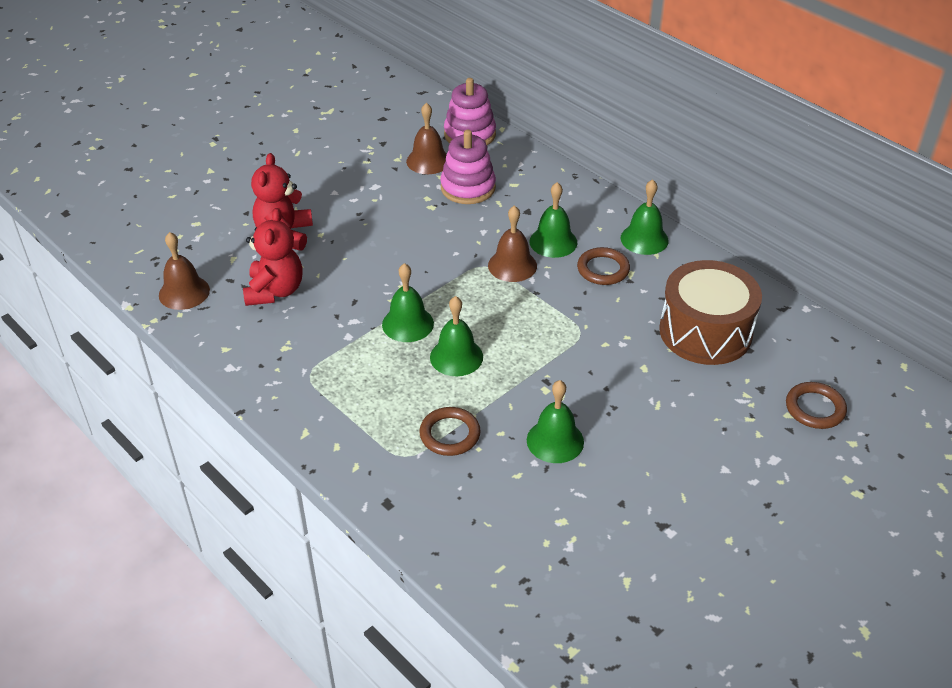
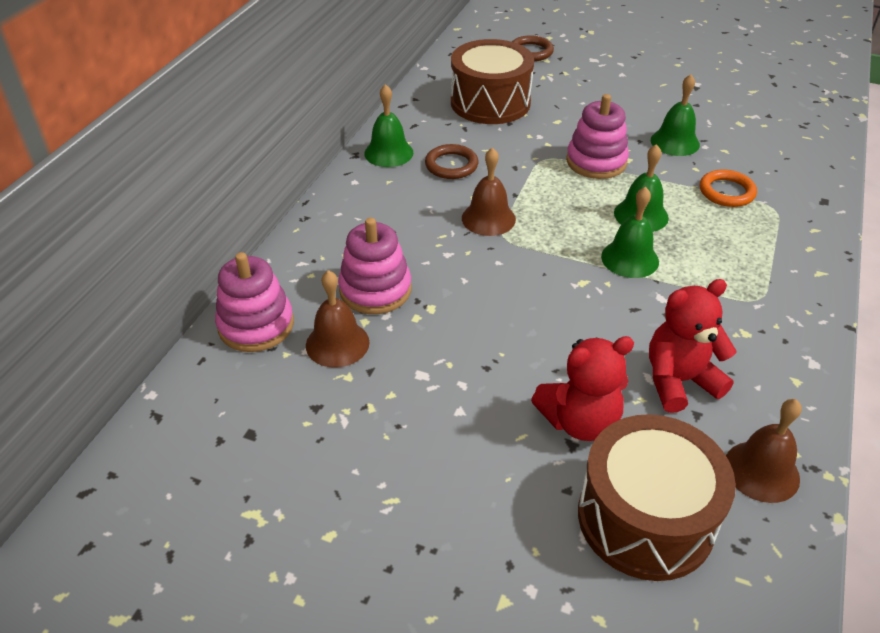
camera: 115 degrees left, 0 degrees up
brown ring [419,407,481,456] -> orange ring [700,169,757,207]
green bell [529,182,577,258] -> none
none -> pink stacking toy [566,94,629,179]
none -> brown drum [578,414,736,581]

